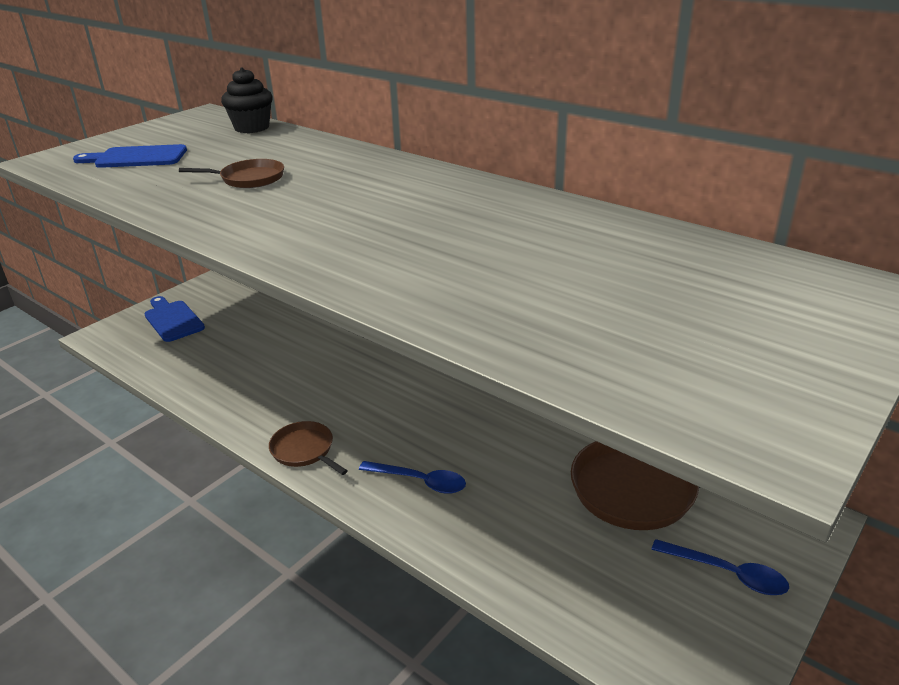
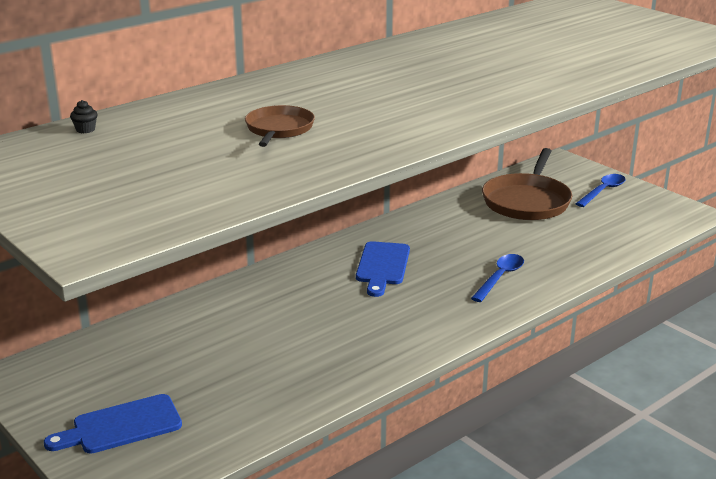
camera: 80 degrees left, 5 degrees down
blue cutting board [73,144,187,168] -> blue cutting board moved to [356,241,410,297]
black cupcake [221,67,273,133] -> black cupcake [70,100,98,133], size x0.41
brown pan [269,421,348,475] -> none

